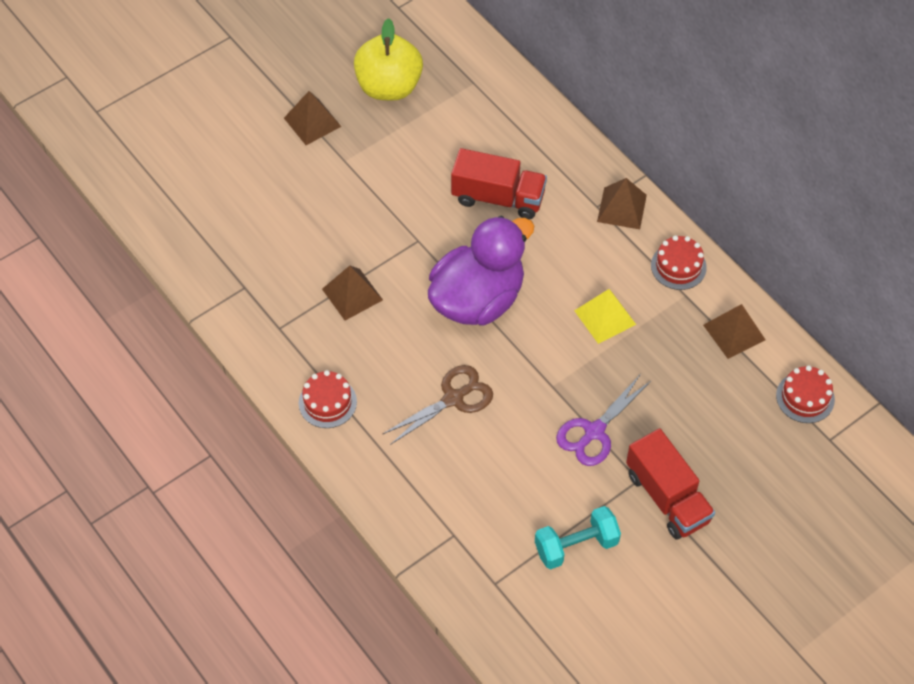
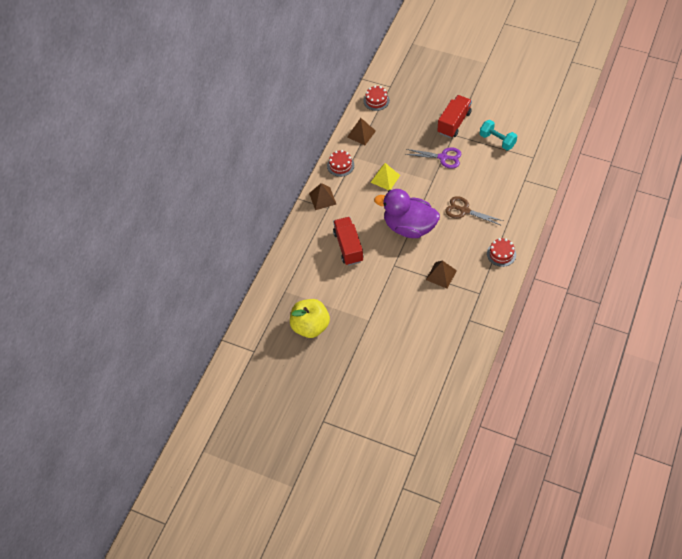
camera: 115 degrees left, 0 degrees up
brown pyramid [284,91,341,145] -> none

